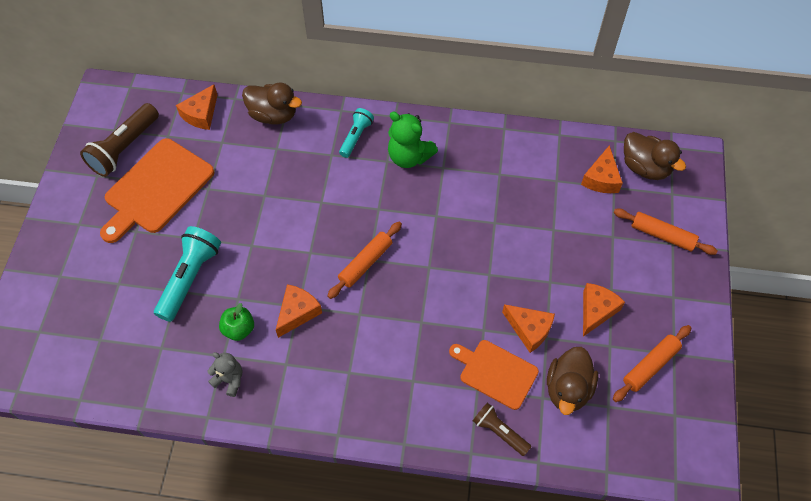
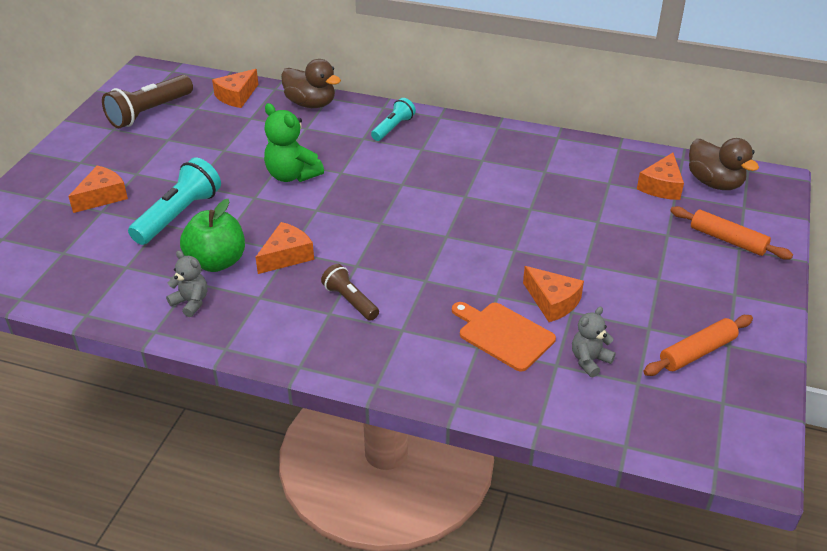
camera: 10 degrees right, 20 degrees down
orange cutting board [100,138,214,243] -> none
green apple [219,303,254,341] -> green apple [180,199,245,272], size x1.59
orange rolling pin [327,222,402,299] -> none
green teddy bear [388,112,438,168] -> green teddy bear moved to [264,103,324,182]
brown flashlight [473,402,531,456] -> brown flashlight moved to [321,264,379,321]
brown duck [547,347,598,415] -> grey teddy bear [572,307,616,377]
orange cheese [583,283,625,337] -> orange cheese moved to [68,166,128,213]

